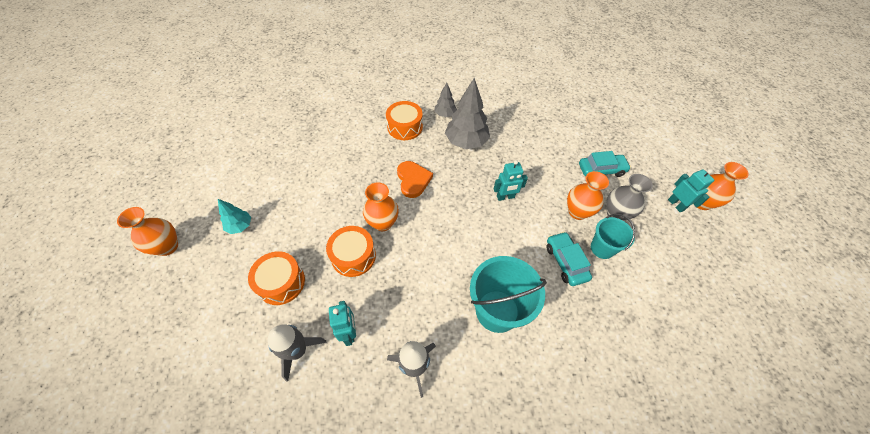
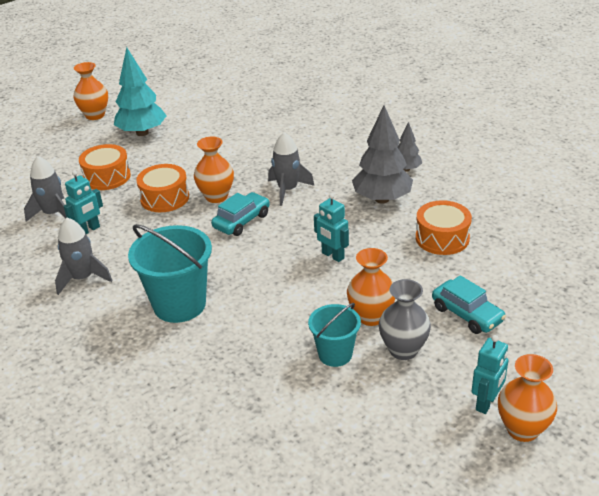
camera: 60 degrees right, 20 degrees down
turquoise tree [218,199,251,234] -> turquoise tree [114,47,167,136], size x1.86
orange drum [386,101,423,140] -> orange drum moved to [416,200,472,255]
orange heart [397,161,433,198] -> grey rocket [268,132,314,206]
turquoise car [546,232,592,286] -> turquoise car moved to [211,192,270,236]

